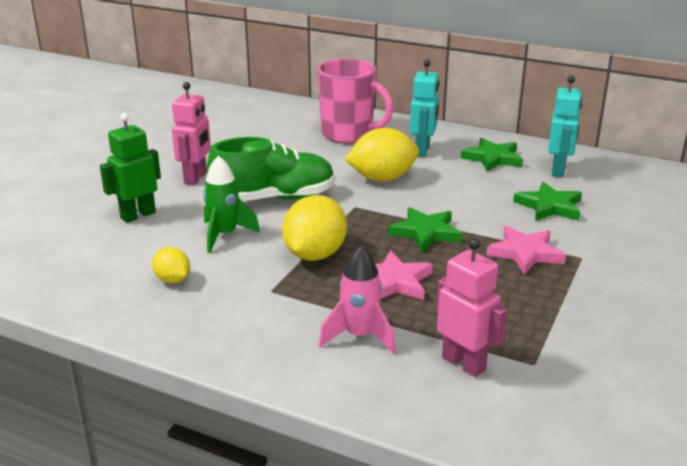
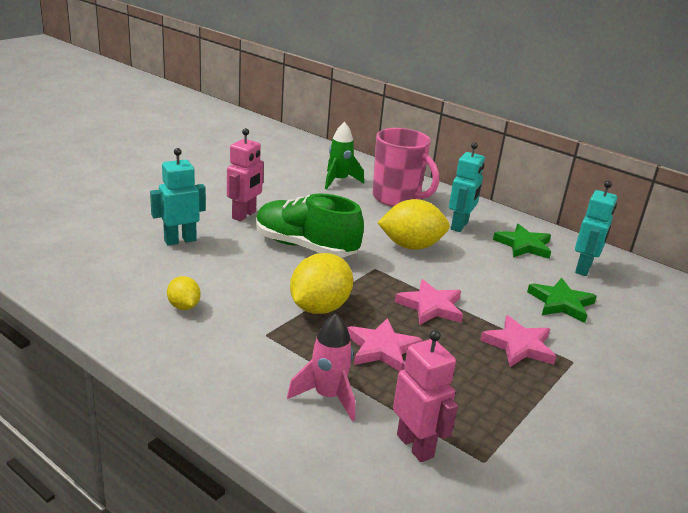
camera: 10 degrees right, 0 degrees up
green robot [100,113,161,223] -> turquoise robot [150,148,206,245]
green rocket [203,155,260,253] -> green rocket moved to [325,122,364,189]
green shoe [206,137,335,201] -> green shoe turned 150 degrees counterclockwise [256,194,364,258]
green star [388,207,462,252] -> pink star [395,279,463,325]

